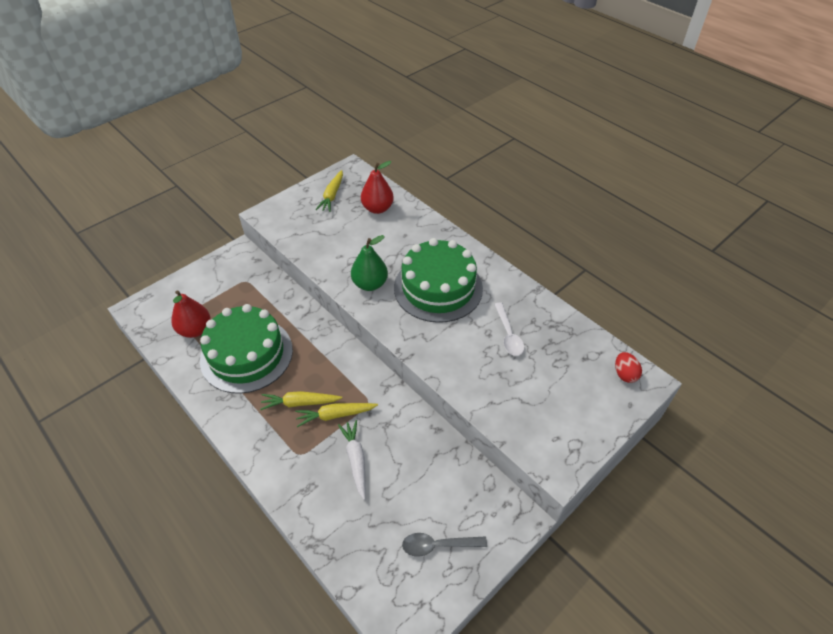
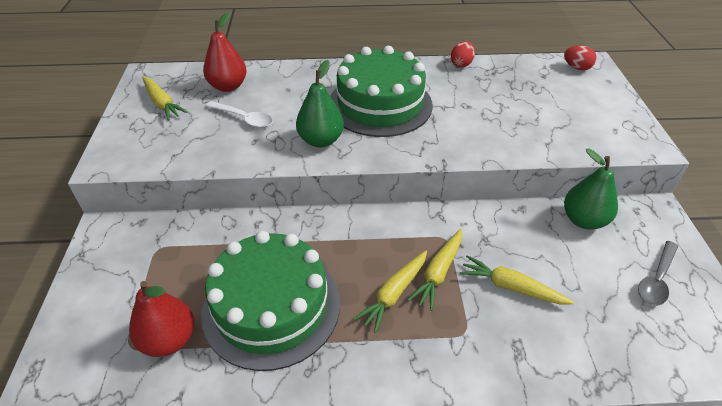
camera: 50 degrees left, 5 degrees down
white carrot [338,420,366,500] -> yellow carrot [460,255,575,304]
white spoon [494,303,524,356] -> white spoon moved to [206,101,273,128]
none -> red egg [451,41,475,68]
none -> green pear [564,148,618,230]

